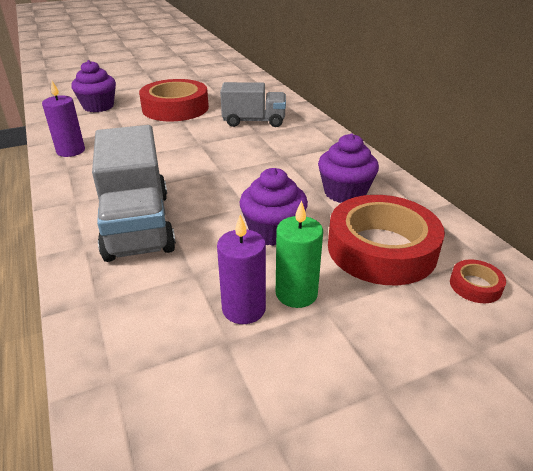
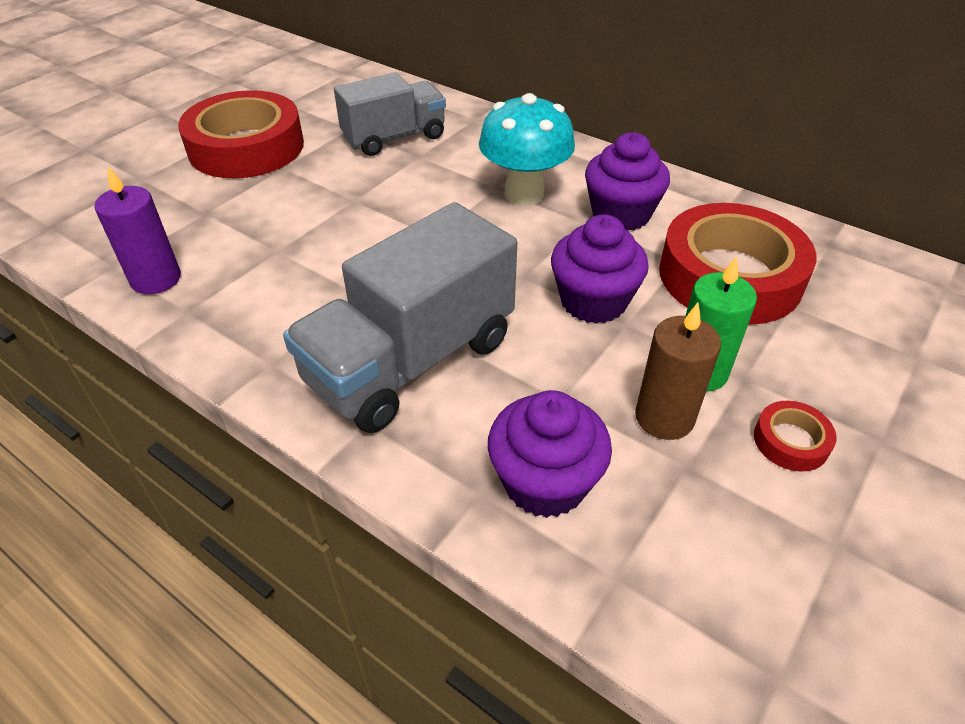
camera: 30 degrees left, 10 degrees up
purple cupcake [71,60,116,112] -> purple cupcake moved to [488,390,612,518]
grey truck [92,125,176,262] -> grey truck turned 90 degrees clockwise [283,202,517,433]
purple candle [217,214,266,324] -> brown candle [635,303,721,440]
red tape [450,259,506,303] -> red tape moved to [754,401,836,472]
none -> turquoise mushroom [479,93,575,205]

